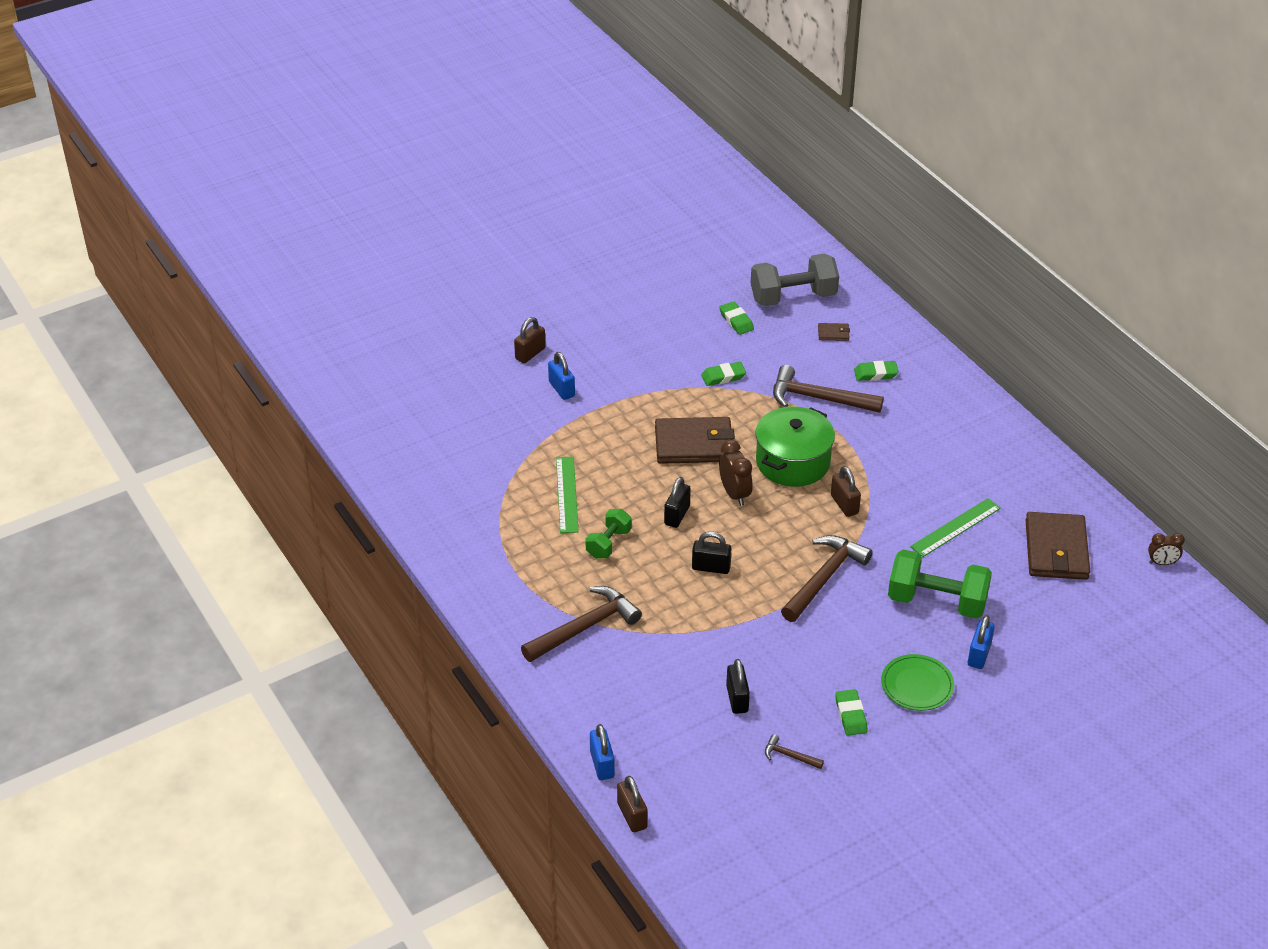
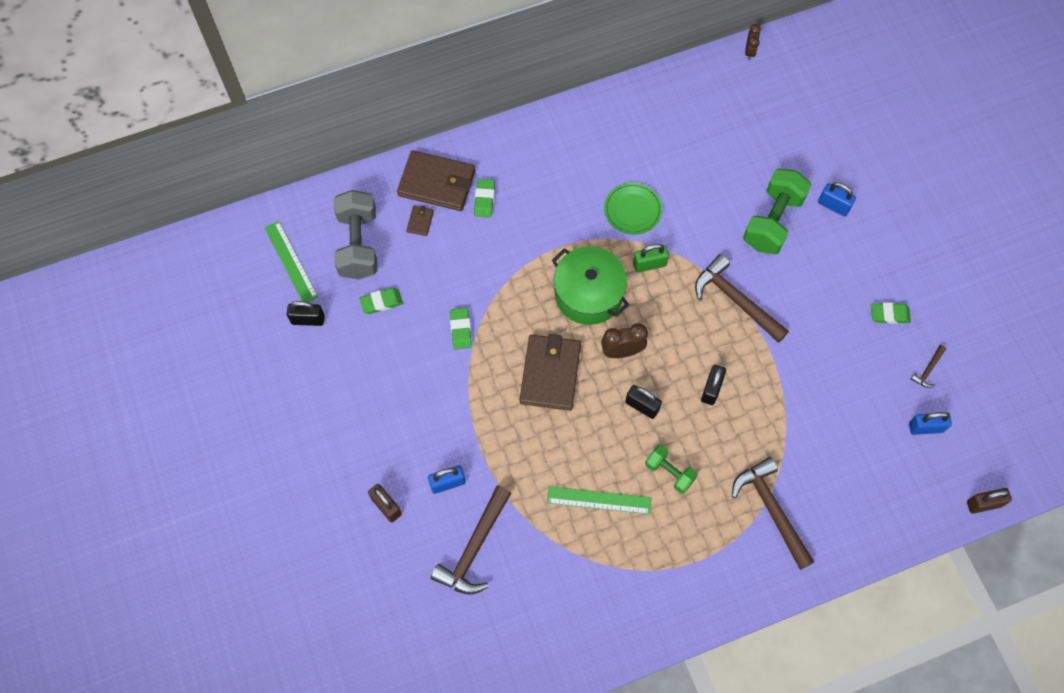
camera: 80 degrees left, 25 degrees up
blue padlock [590,724,615,780] -> blue padlock moved to [909,412,952,435]
black padlock [726,659,750,714] -> black padlock moved to [287,301,325,326]
brown hammer [773,365,884,413] -> brown hammer moved to [431,485,511,595]
brown padlock [831,466,861,517] -> green padlock [633,244,669,273]
green plate [881,654,954,711] -> green plate moved to [604,182,662,235]
green ruler [910,498,1001,557] -> green ruler moved to [264,221,318,302]
brown wallet [1026,512,1090,580] -> brown wallet moved to [397,150,476,211]

